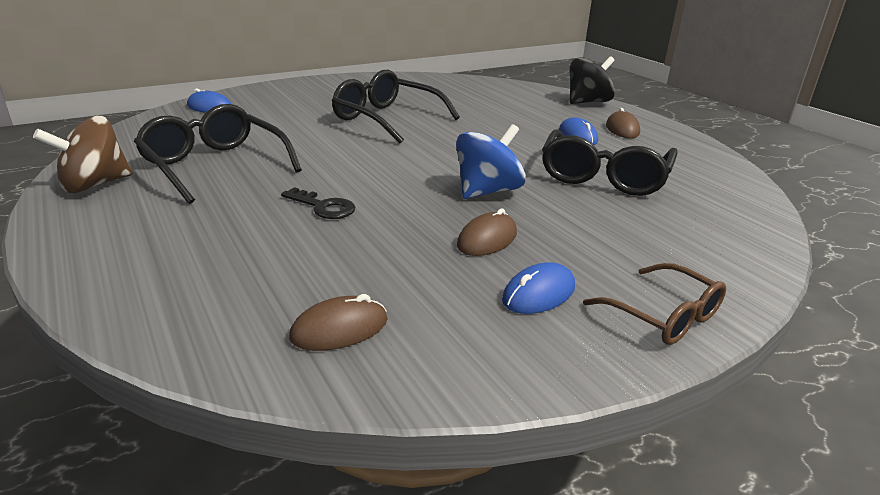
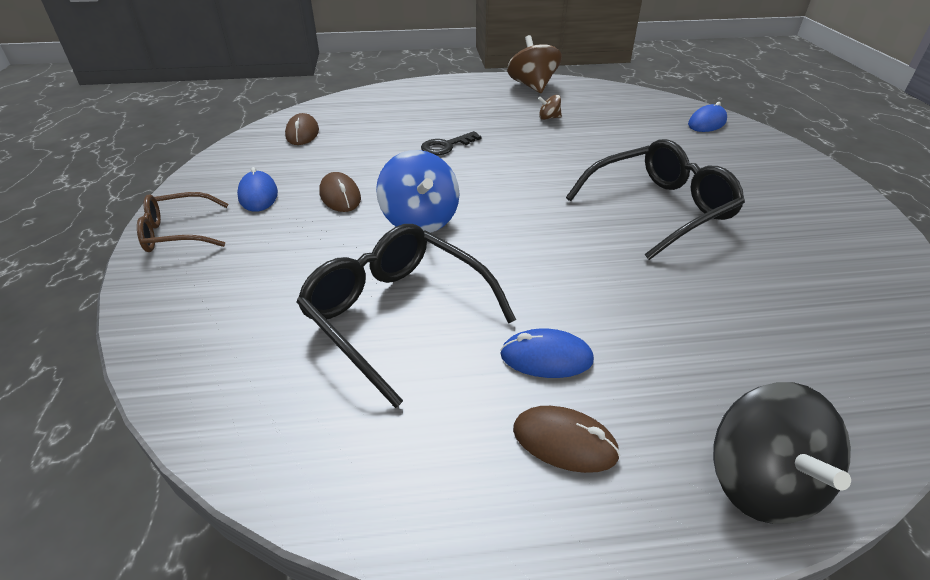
camera: 115 degrees right, 10 degrees up
black glasses [134,104,302,204] -> brown spinning top [538,95,562,120]

